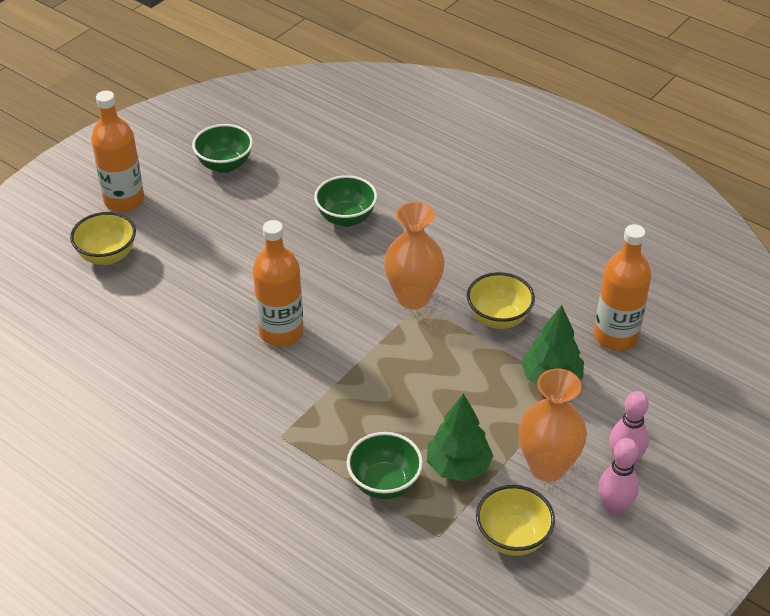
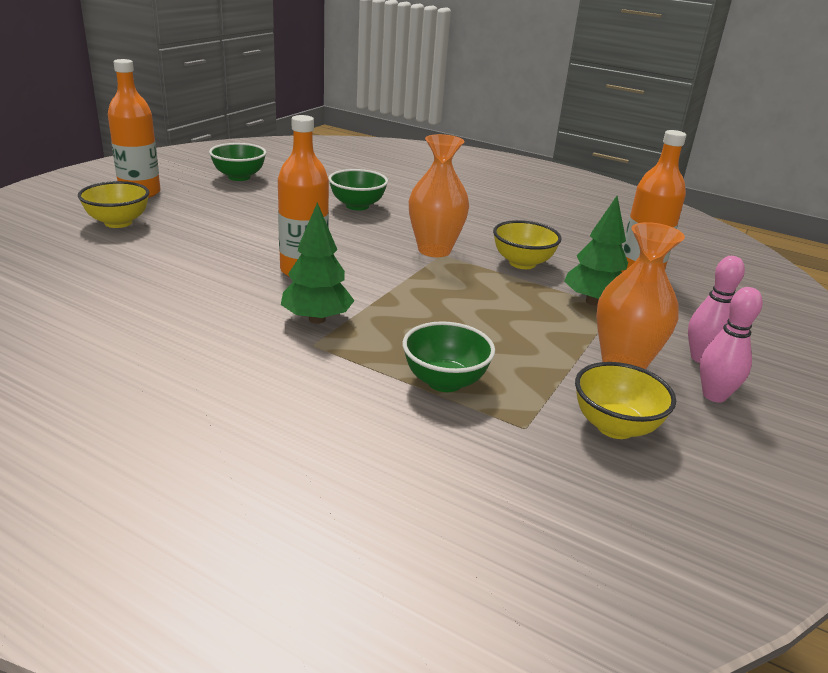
camera: 10 degrees left, 15 degrees down
green tree [427,393,493,482] -> green tree moved to [281,202,354,324]

